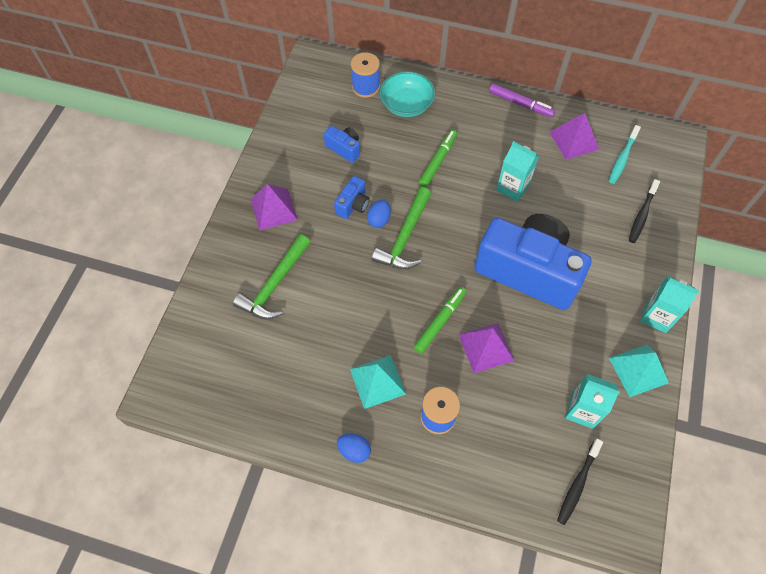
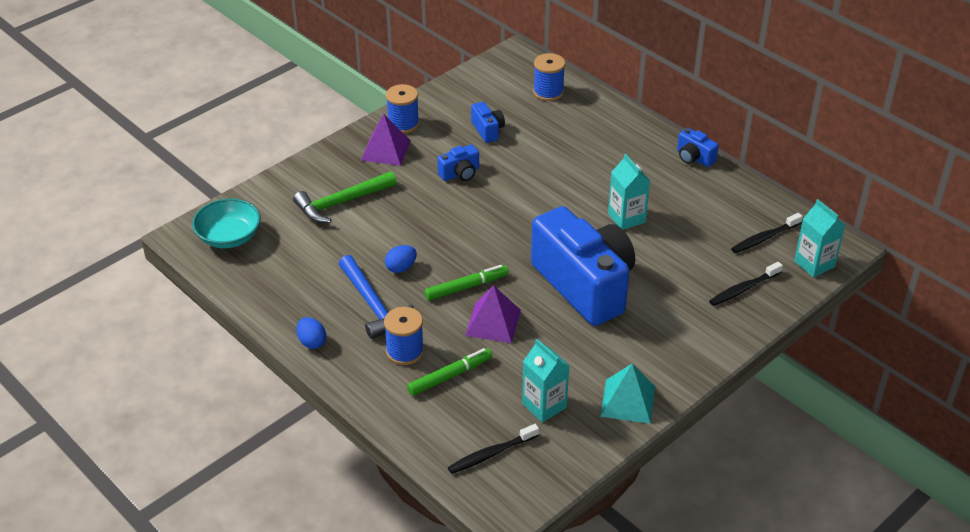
camera: 30 degrees right, 20 degrees down
turquoise pyramid [350,355,406,409] -> blue hammer [339,255,413,339]
blue egg [367,200,391,228] -> blue egg moved to [385,245,417,273]
green hammer [372,187,431,269] -> none
turquoise bowl [379,71,435,117] -> turquoise bowl moved to [192,198,261,248]
green marker [419,130,457,187] -> green marker moved to [407,348,492,396]
purple marker [489,83,555,117] -> blue camera [677,128,719,167]
purple pyramid [550,113,599,160] -> none
turquoise toothbrush [609,125,641,184] -> black toothbrush [731,213,803,253]
turquoise carton [640,276,699,333] -> turquoise carton moved to [794,199,845,278]
none -> blue spool [386,84,419,133]

